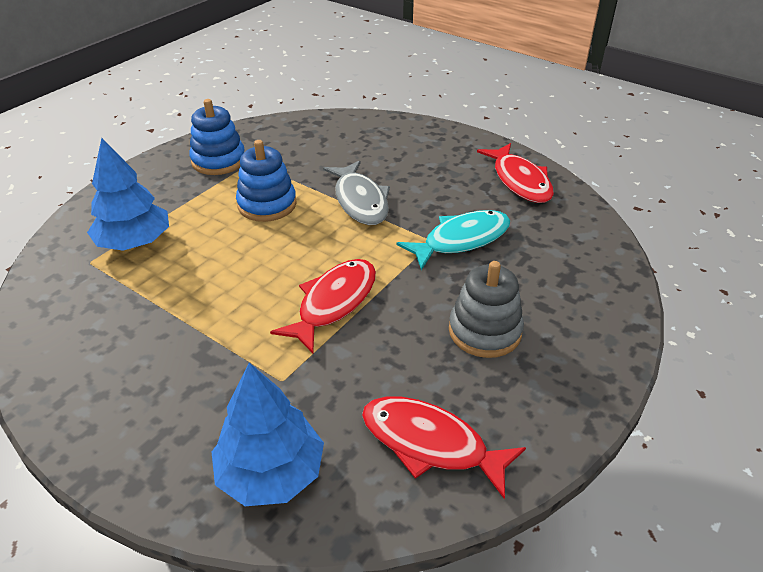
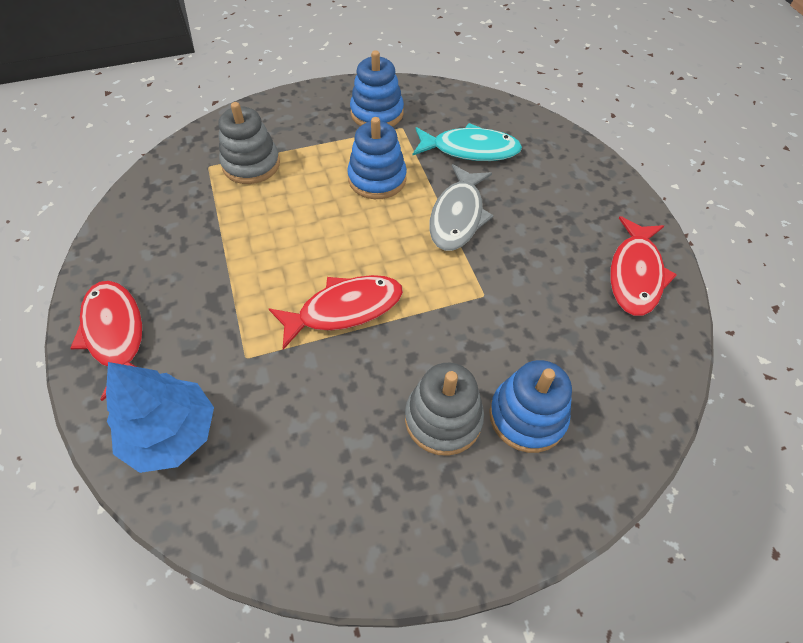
camera: 35 degrees right, 15 degrees up
blue tree [87,138,169,251] -> grey stacking toy [218,102,280,184]
red fish [362,396,526,499] -> red fish moved to [71,281,142,401]
turquoise fish [396,210,510,270] -> turquoise fish moved to [412,123,522,161]
none -> blue stacking toy [489,360,572,453]

